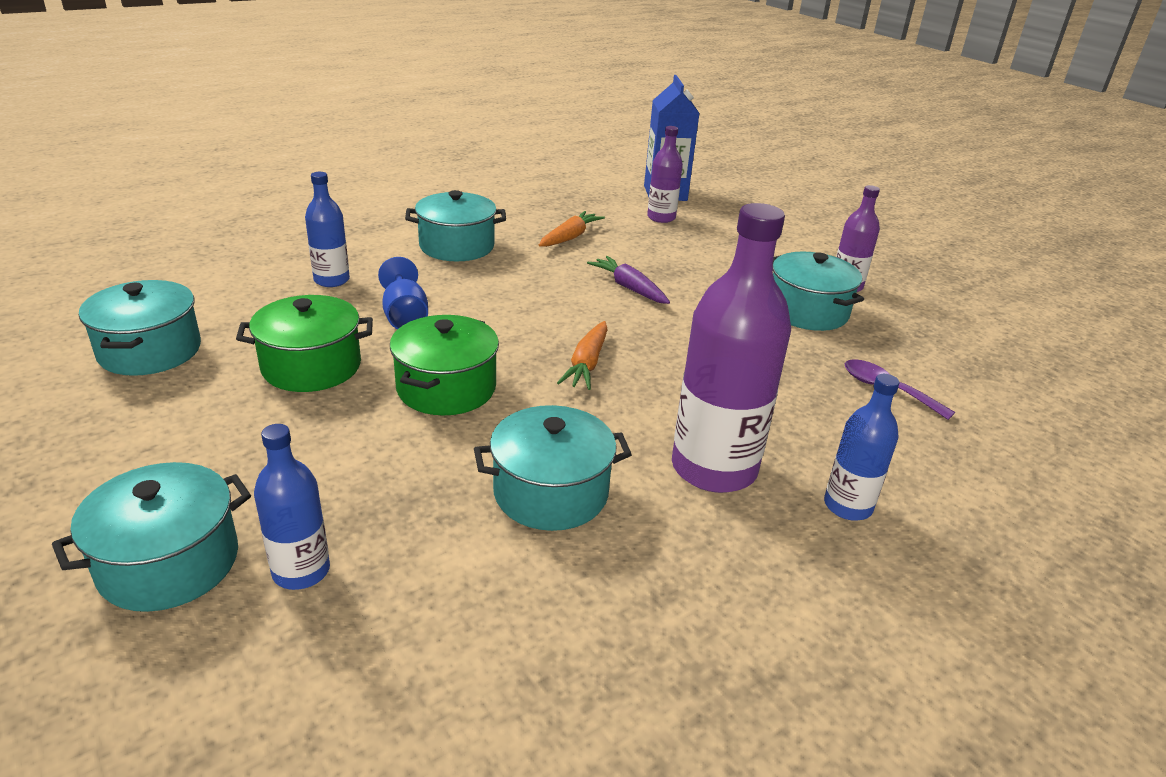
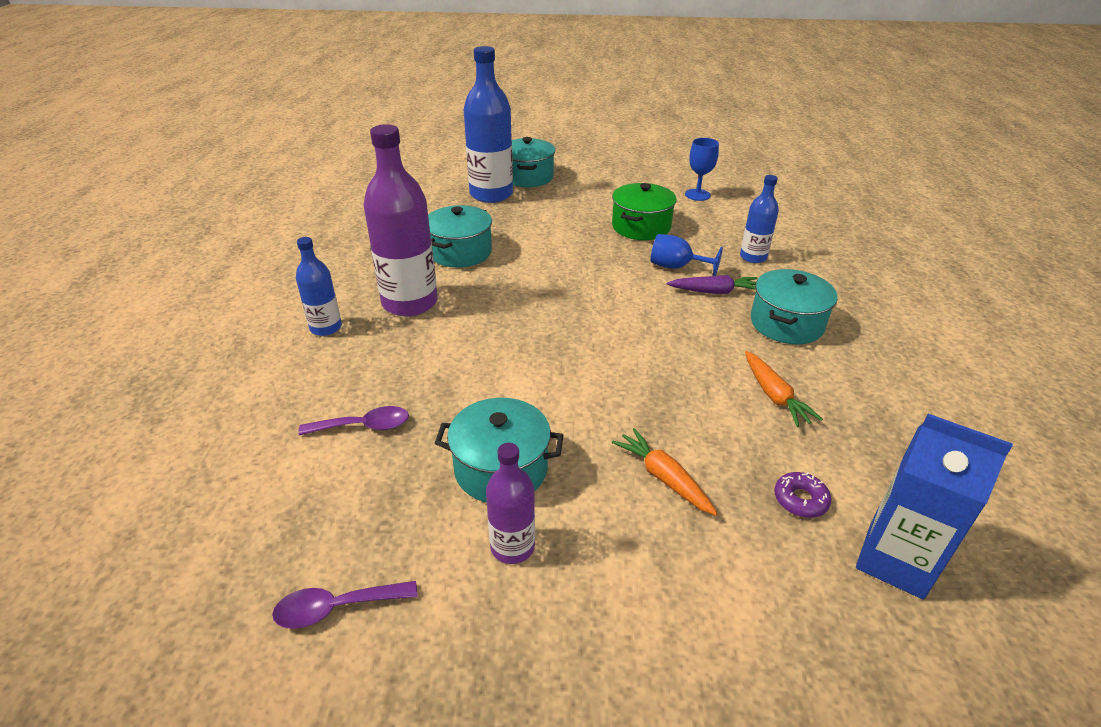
camera: 130 degrees right, 5 degrees up
turquoise pot [79,280,201,376] -> blue goblet [685,138,719,201]
blue bottle [254,424,330,590] -> blue bottle [464,46,513,203], size x1.86
green pot [390,315,499,415] -> none
orange carrot [557,321,608,390] -> orange carrot moved to [612,428,718,516]
purple carrot [587,256,670,304] -> purple carrot moved to [667,275,758,294]
purple bottle [647,126,683,223] -> purple donut [774,472,831,518]
none -> purple spoon [272,581,418,629]

